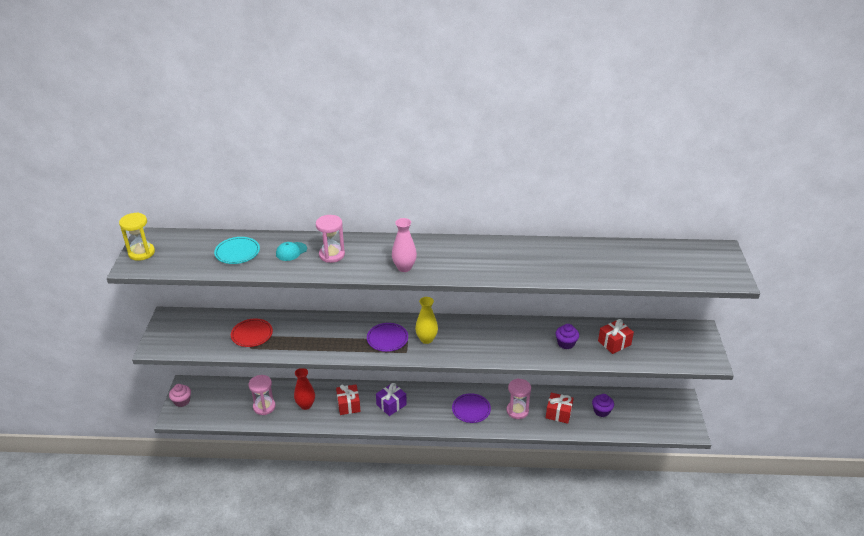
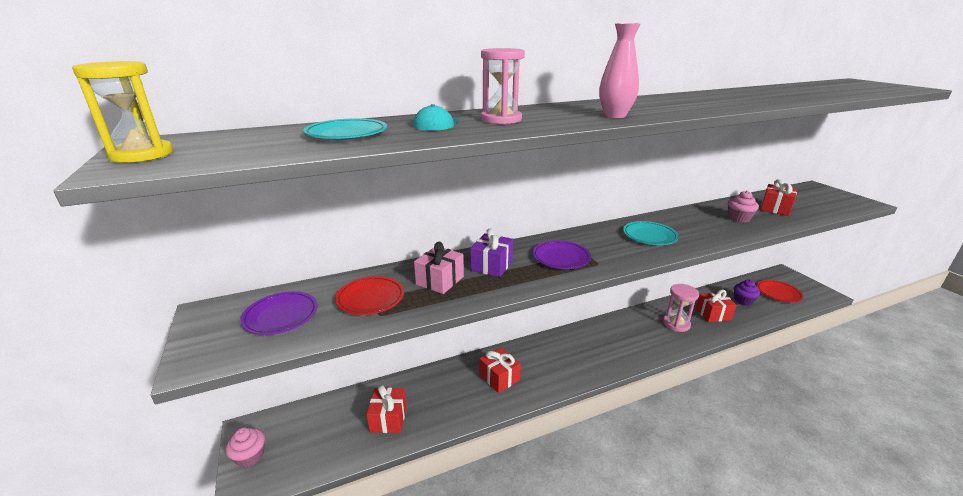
camera: 25 degrees left, 10 degrees down
pink hourglass [249,375,276,415] -> red gift [366,385,407,433]
red vase [294,368,315,410] -> none
purple gift [376,383,407,416] -> purple gift moved to [470,229,513,277]
yellow vase [415,297,438,344] -> none
purple plate [452,393,491,423] -> purple plate moved to [240,291,318,335]
purple cupcake [556,324,579,349] -> pink cupcake [728,191,759,223]
none -> pink gift [414,241,464,294]
none -> turquoise plate [623,221,679,245]
none -> red plate [757,280,803,303]

